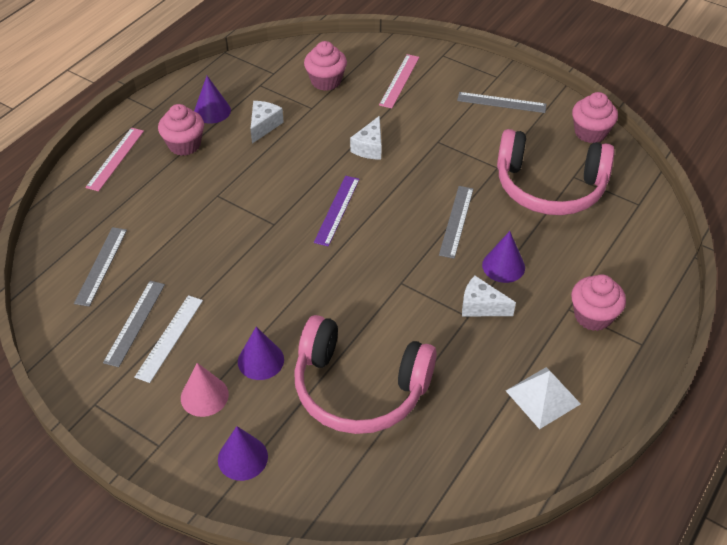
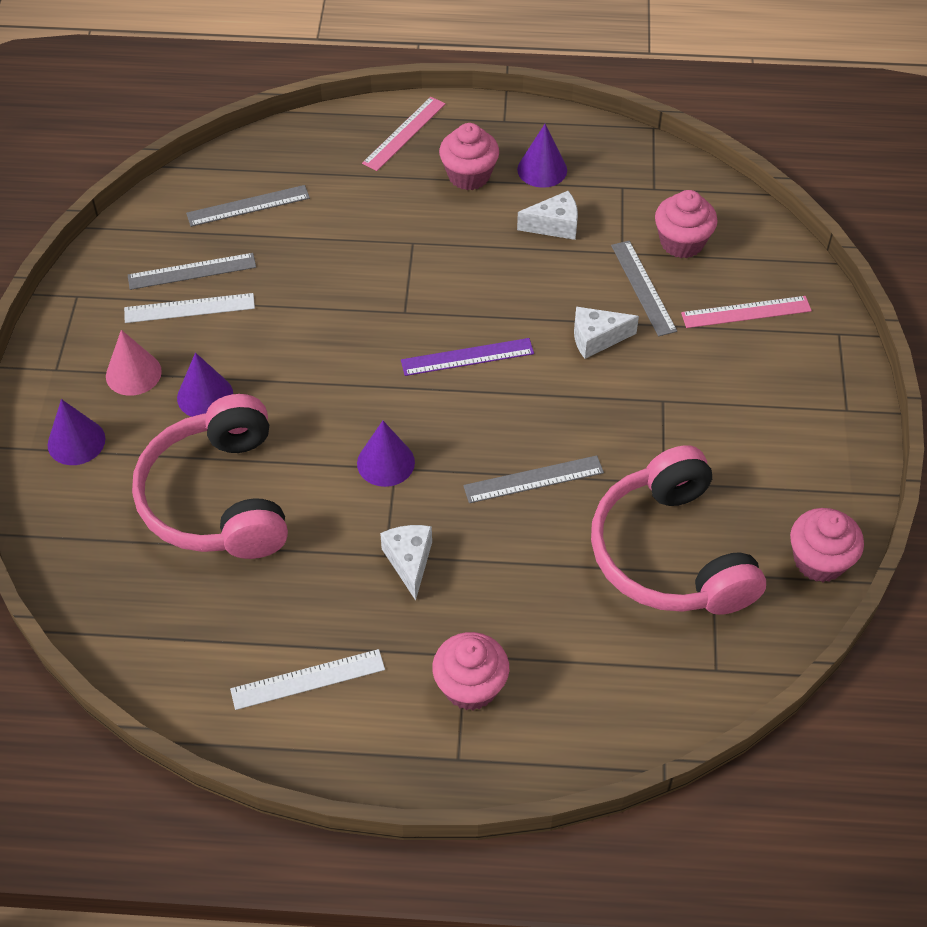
camera: 60 degrees right, 5 degrees up
pink ruler [85,128,144,191] -> pink ruler turned 45 degrees counterclockwise [362,97,445,171]
grey ruler [457,92,547,113] -> grey ruler moved to [611,241,677,337]
purple cone [482,231,525,283] -> purple cone moved to [357,421,415,487]
white pyramid [506,367,581,429] -> white ruler [230,649,385,710]

